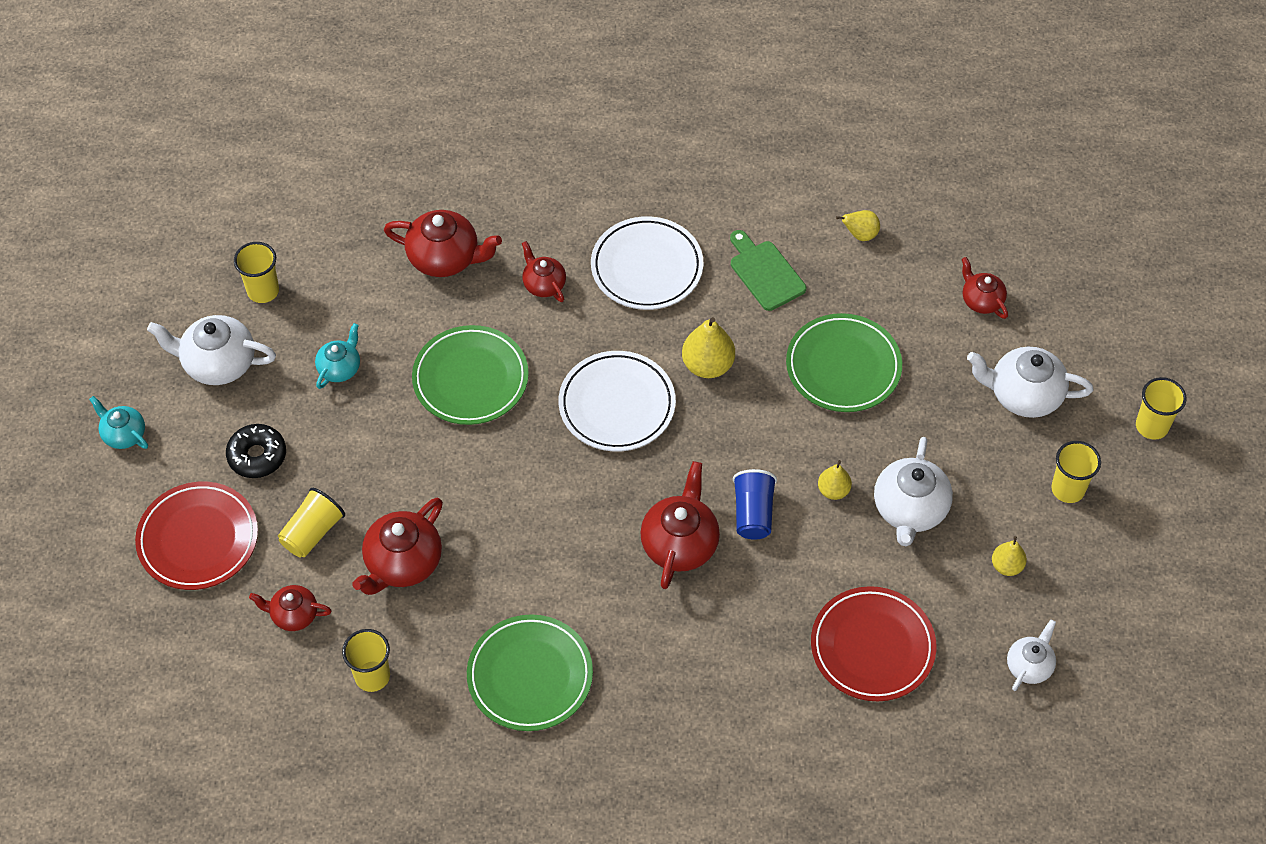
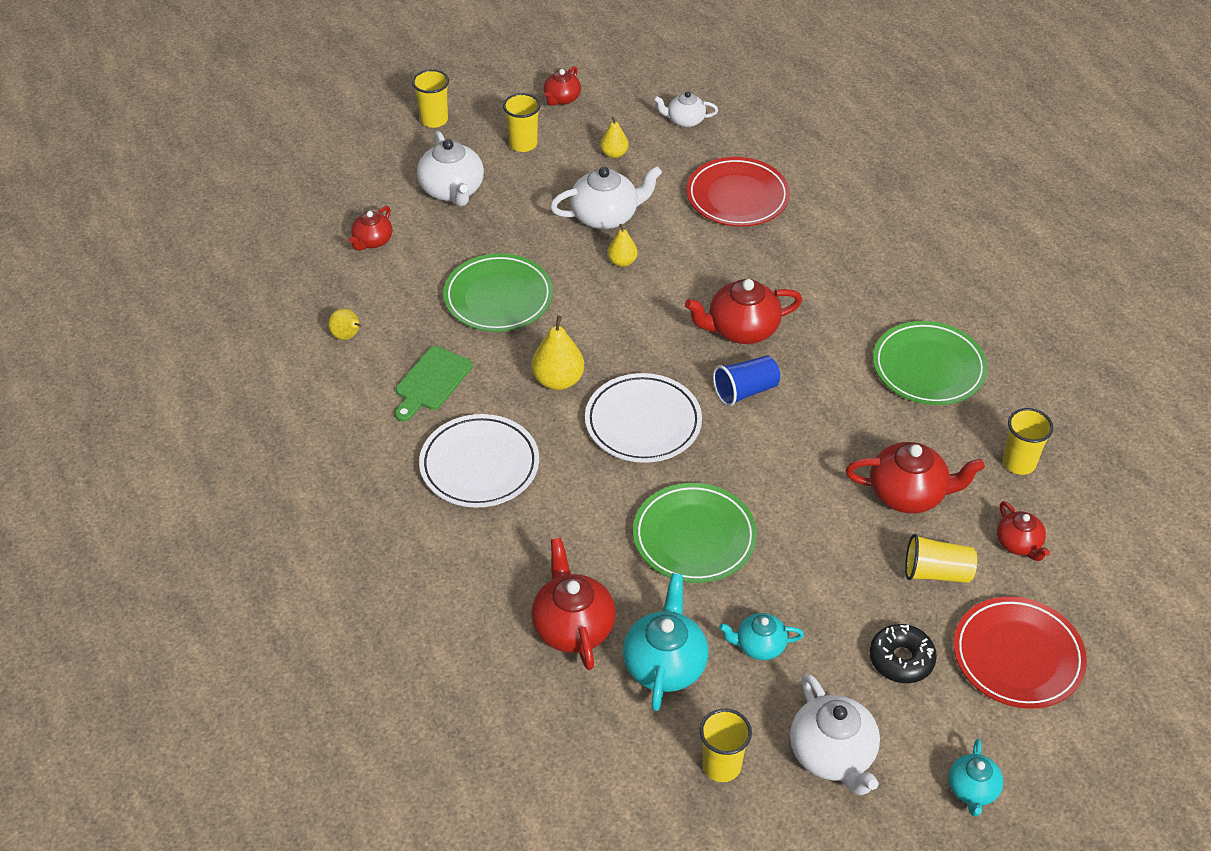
camera: 120 degrees left, 10 degrees down
red teapot [522,241,566,302] -> red teapot moved to [544,66,581,106]
blue cup [733,469,777,539] -> blue cup moved to [713,355,780,407]
none -> turquoise teapot [623,573,709,711]

